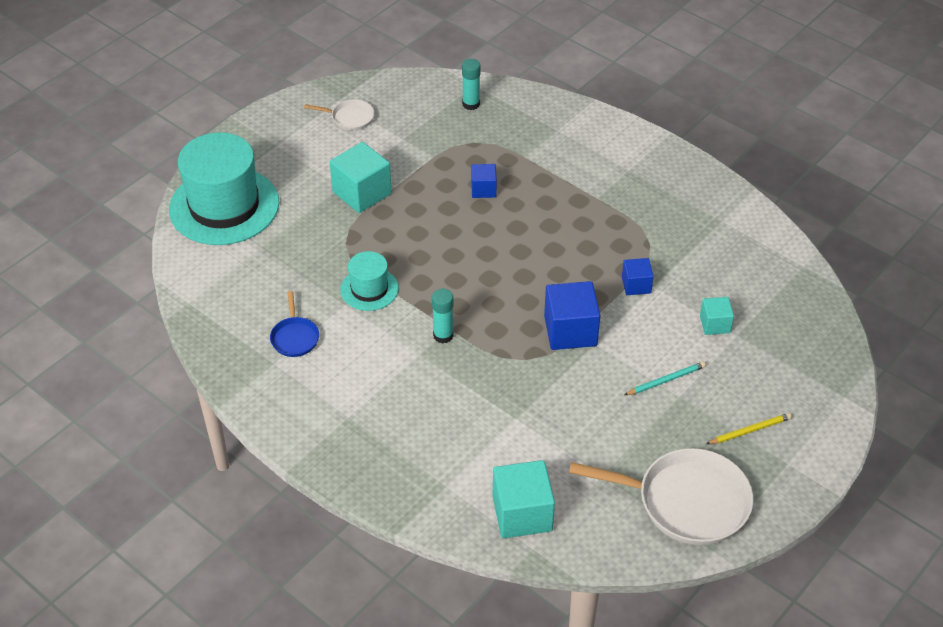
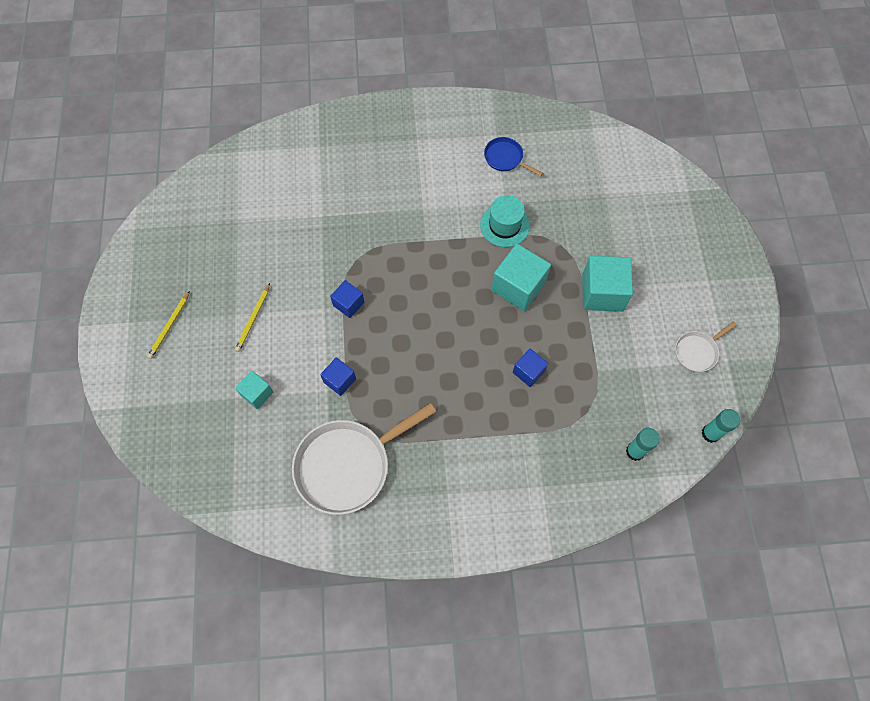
camera: 135 degrees right, 20 degrees up
turquoise hat [169,132,279,245] -> none
turquoise glue stick [432,289,454,343] -> turquoise glue stick moved to [701,409,740,443]
turquoise cube [493,460,555,538] -> turquoise cube moved to [491,244,551,311]
blue cube [544,281,601,350] -> blue cube [330,280,364,318], size x0.56
white pan [569,448,753,545] -> white pan moved to [292,403,436,515]
turquoise pencil [624,362,706,395] -> yellow pencil [235,283,270,352]

